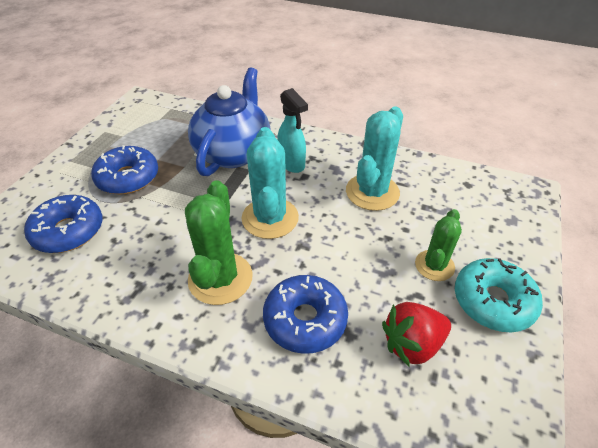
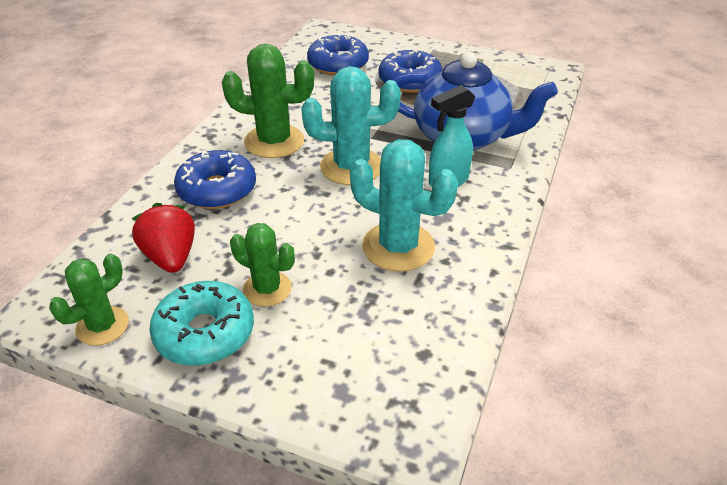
camera: 90 degrees right, 5 degrees down
none -> green cactus [49,254,129,346]

